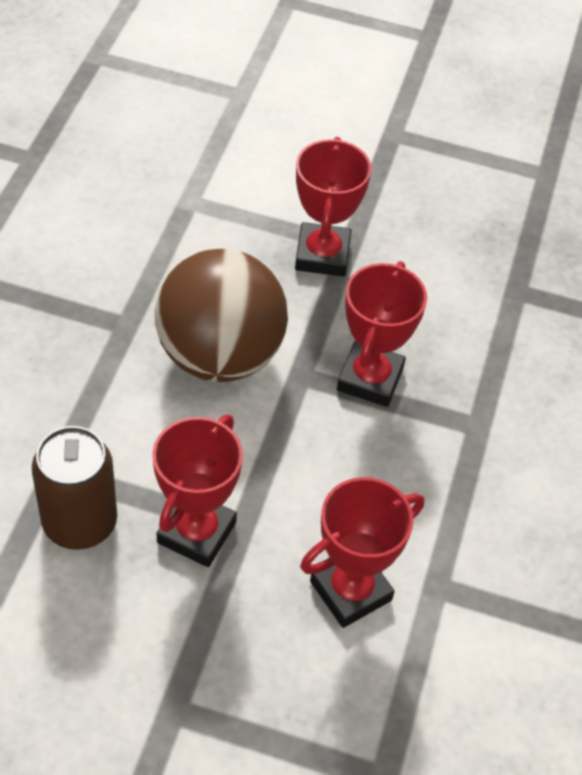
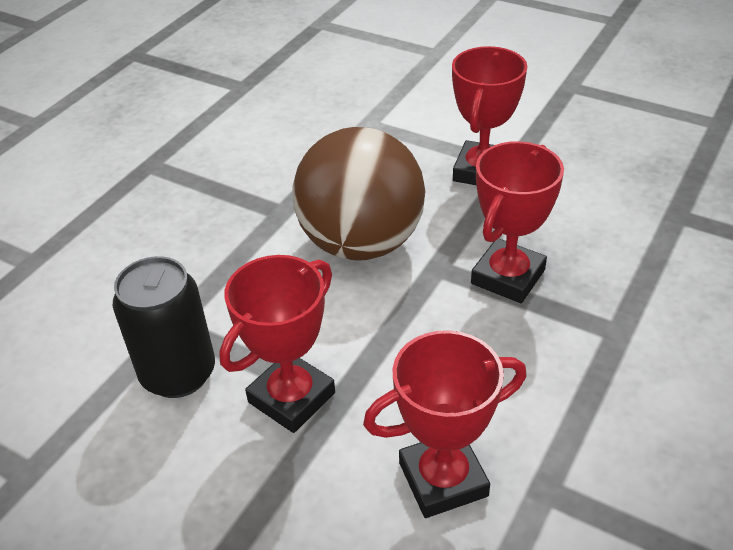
camera: 20 degrees right, 10 degrees down
brown can [32,426,117,550] -> black can [113,256,215,398]

